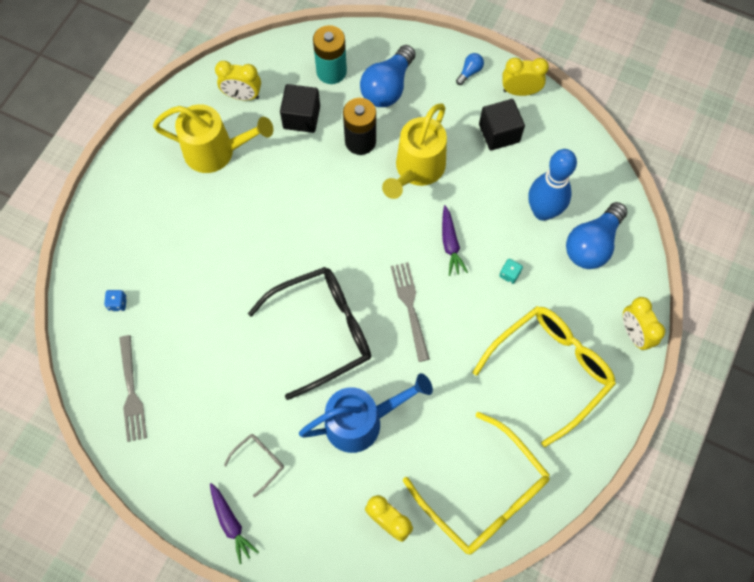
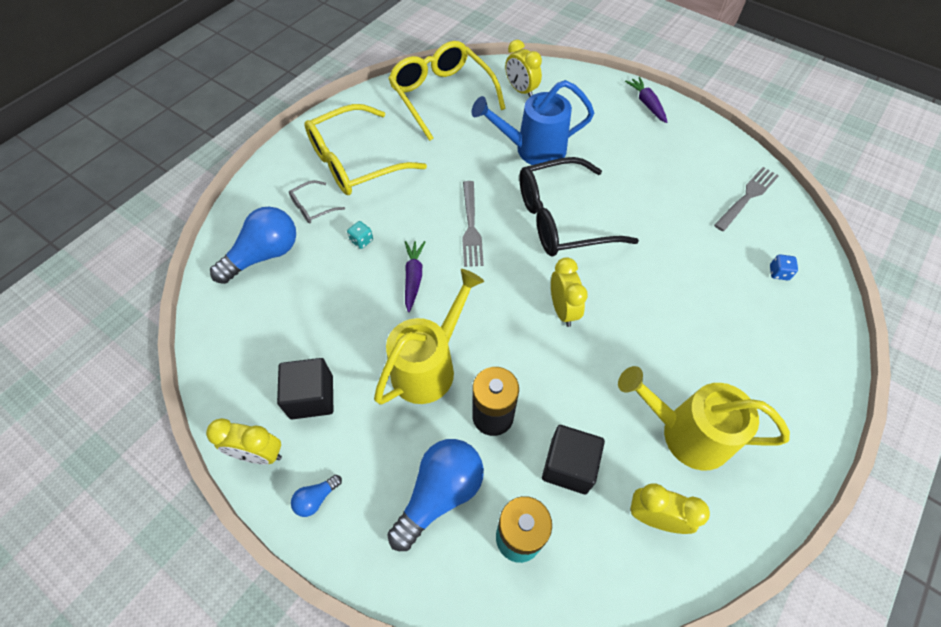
camera: 170 degrees left, 10 degrees down
grey fork [119,335,147,442] -> grey fork turned 45 degrees clockwise [714,167,779,231]
grey glasses [224,434,284,497] -> grey glasses moved to [289,180,345,223]
blue bowling pin [528,149,577,221] -> none
yellow clock [623,297,665,350] -> yellow clock moved to [551,257,588,327]

